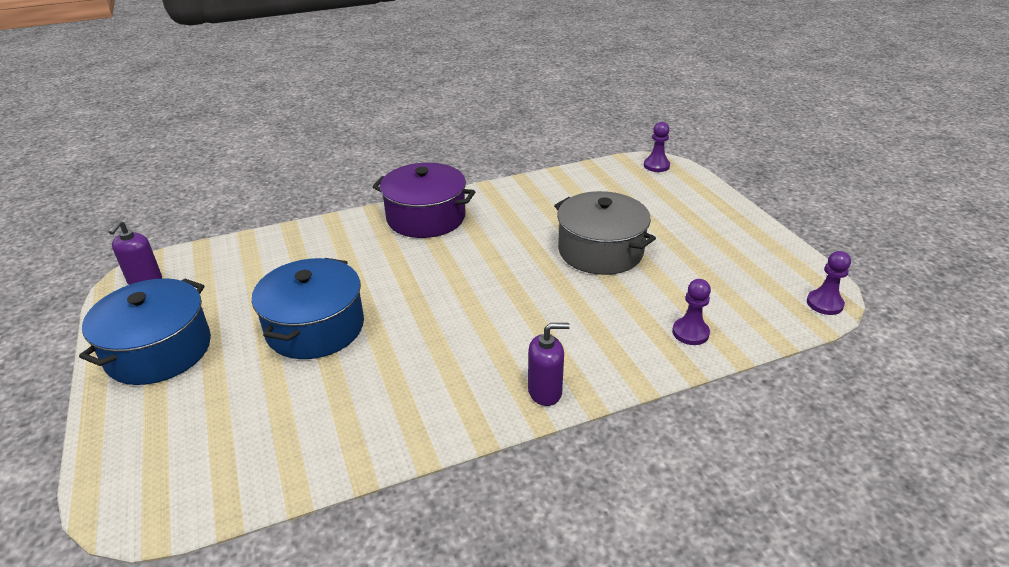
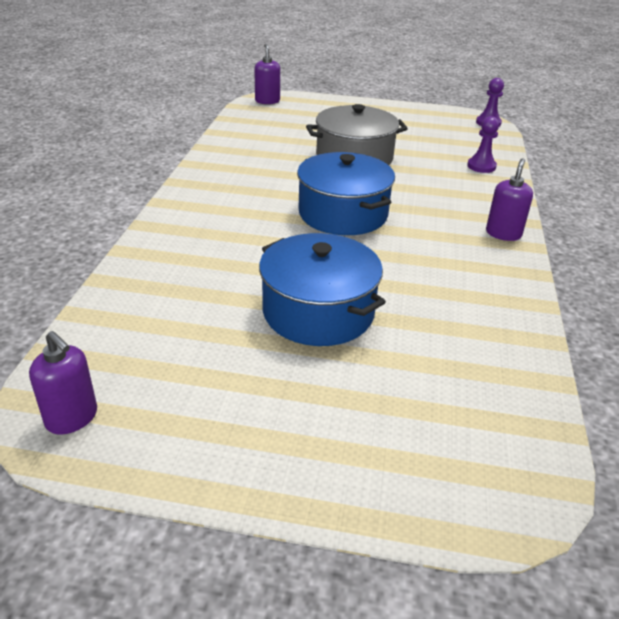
camera: 60 degrees left, 0 degrees up
blue pot [79,278,211,385] -> blue pot moved to [297,152,395,235]
purple pot [372,163,475,238] -> none
purple pawn [644,122,670,172] -> purple soap dispenser [254,44,280,104]

